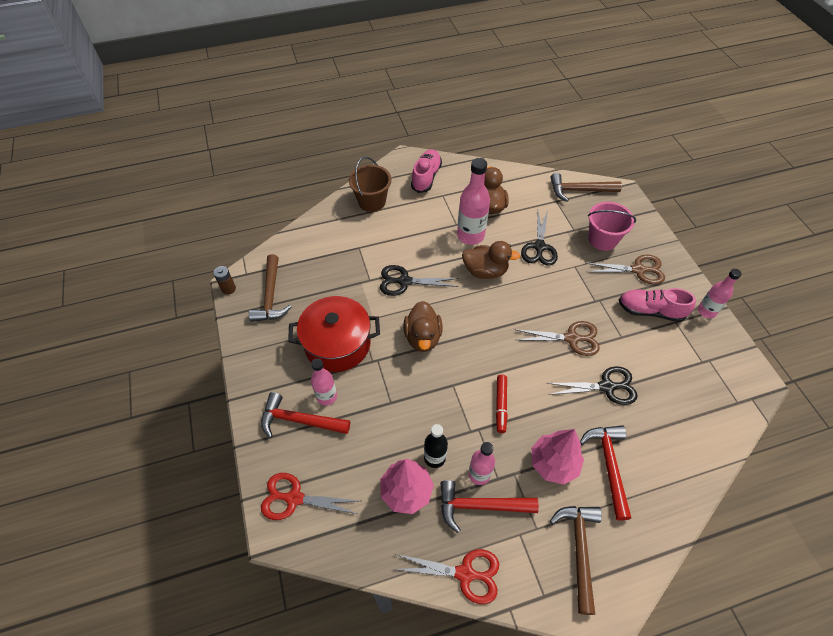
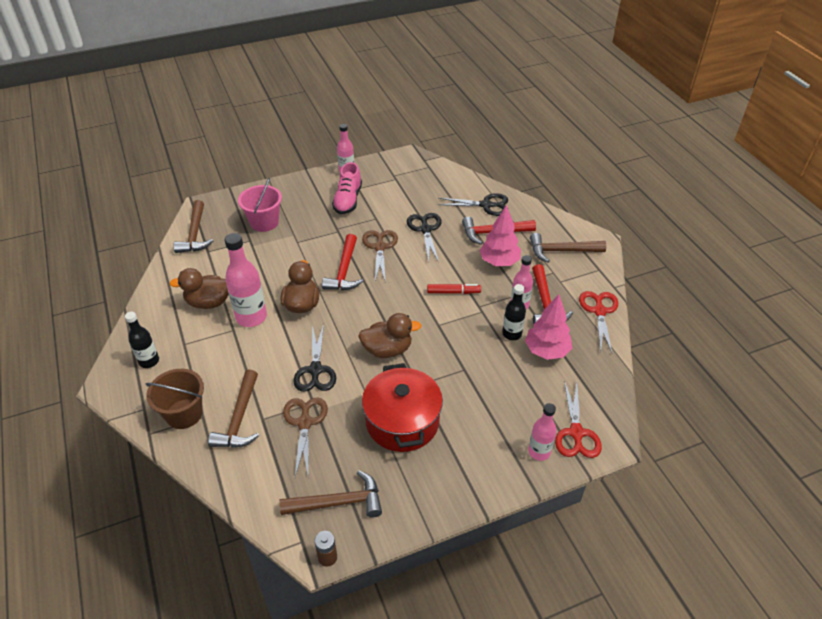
camera: 95 degrees left, 10 degrees down
red hammer [261,392,350,438] -> red hammer moved to [322,234,363,290]
pink bottle [311,359,337,405] -> pink bottle moved to [528,403,557,461]
pink shoe [411,149,442,193] -> black bottle [125,312,159,368]
black scissors [521,210,558,266] -> black scissors moved to [438,193,508,216]
brown scissors [586,255,665,285] -> brown scissors moved to [283,398,328,477]
none -> brown hammer [208,369,259,447]

